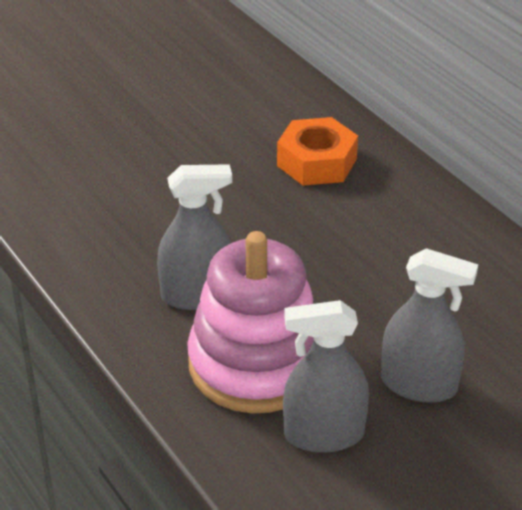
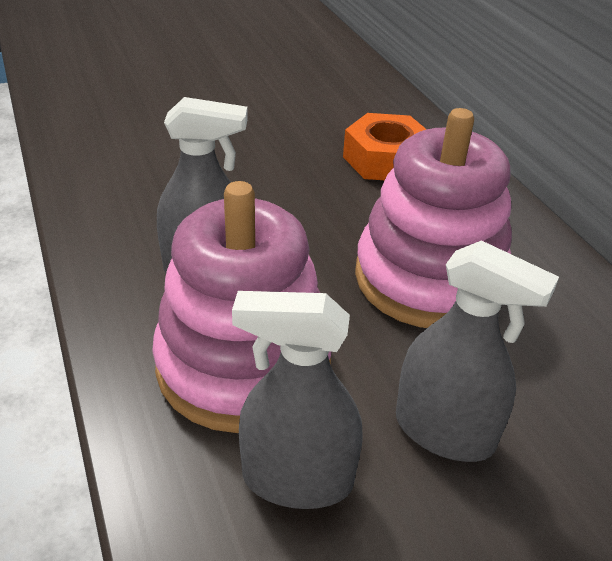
camera: 10 degrees right, 0 degrees up
none -> pink stacking toy [355,108,512,328]

